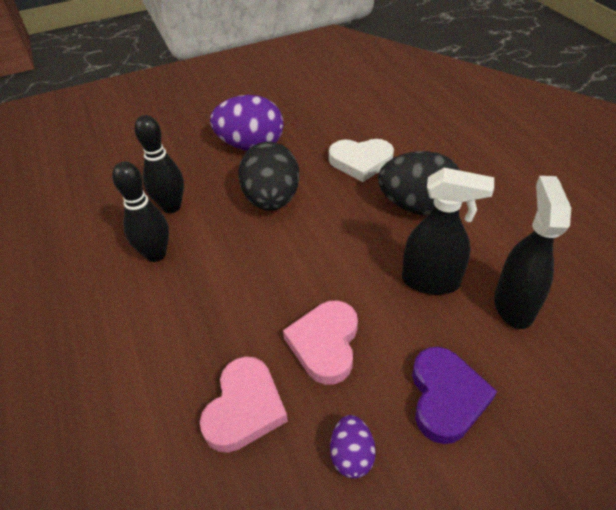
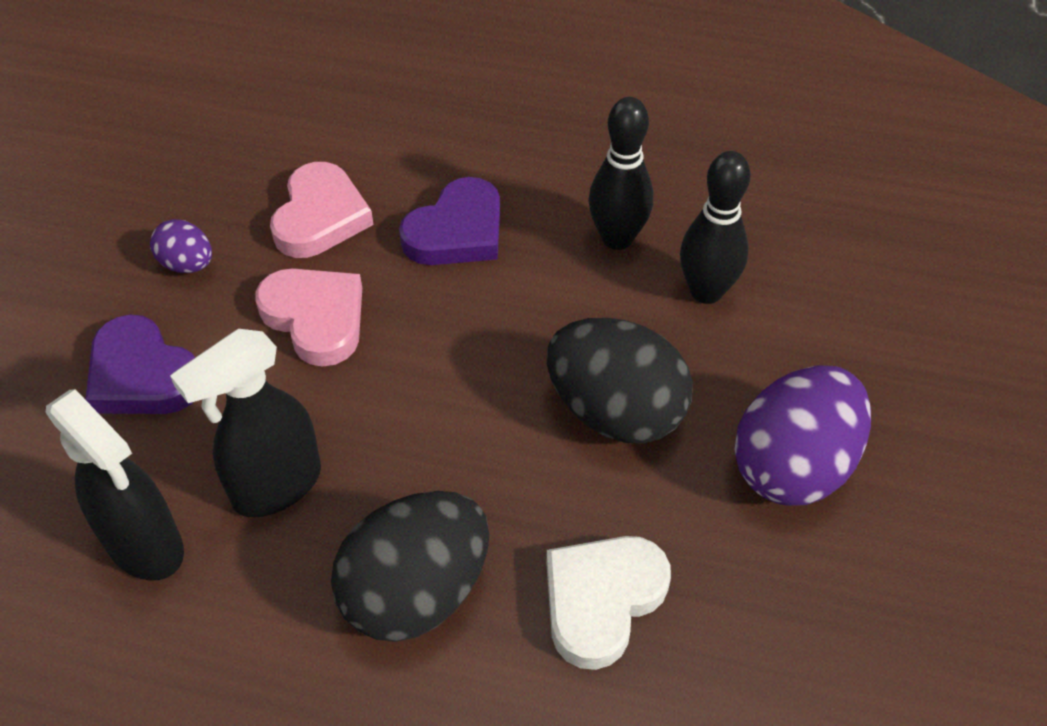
camera: 125 degrees right, 5 degrees up
pink heart [200,356,288,453] -> pink heart turned 135 degrees counterclockwise [270,162,374,258]
none -> purple heart [399,177,500,265]

